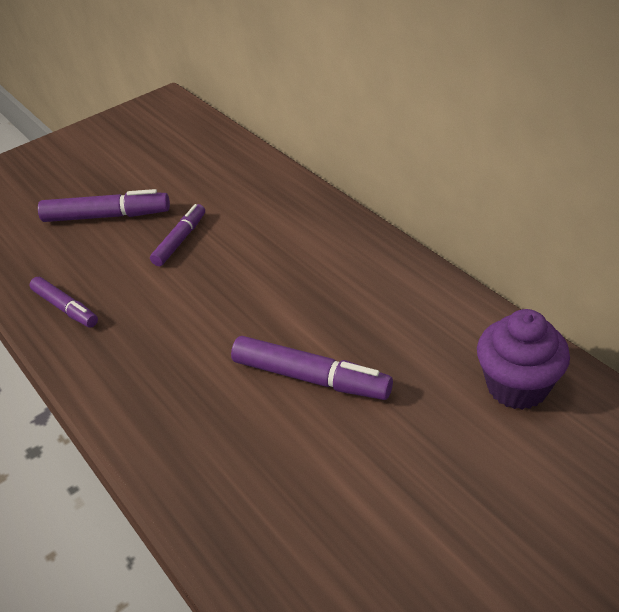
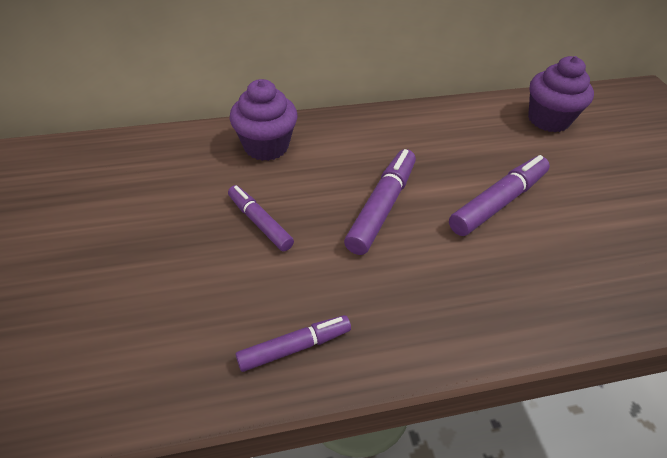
camera: 70 degrees left, 5 degrees up
purple marker [38,189,170,222] -> purple marker moved to [344,149,416,255]
none -> purple cupcake [230,79,298,161]

